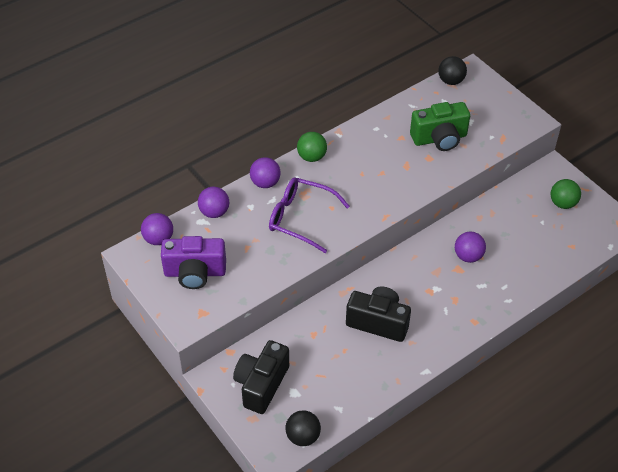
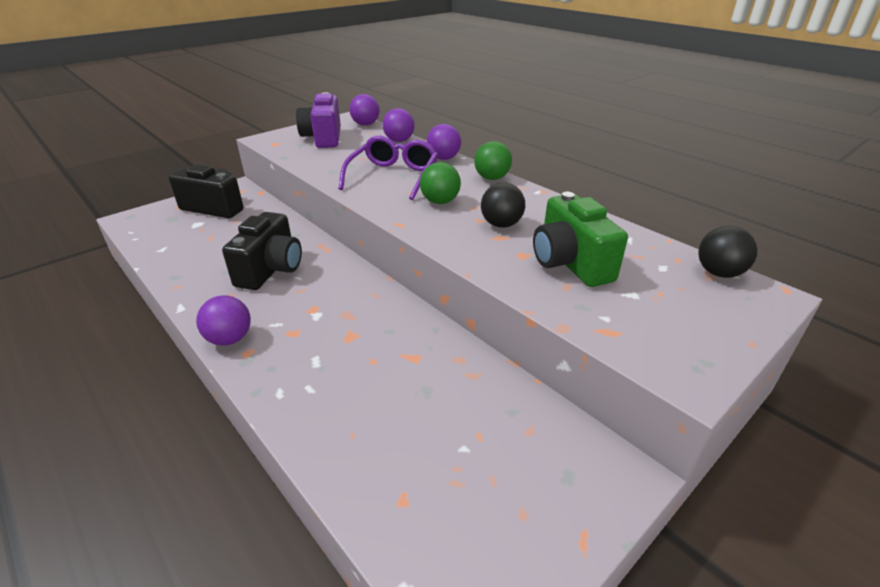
camera: 85 degrees right, 15 degrees down
black ball [285,410,321,446] -> black ball moved to [481,183,525,228]
purple ball [455,231,486,263] -> purple ball moved to [196,295,251,346]
green ball [551,179,581,209] -> green ball moved to [420,162,461,204]

